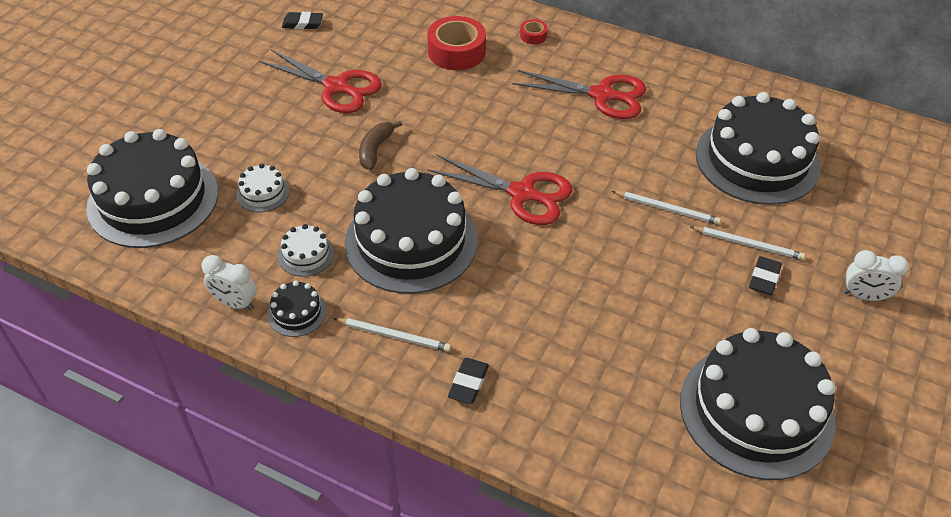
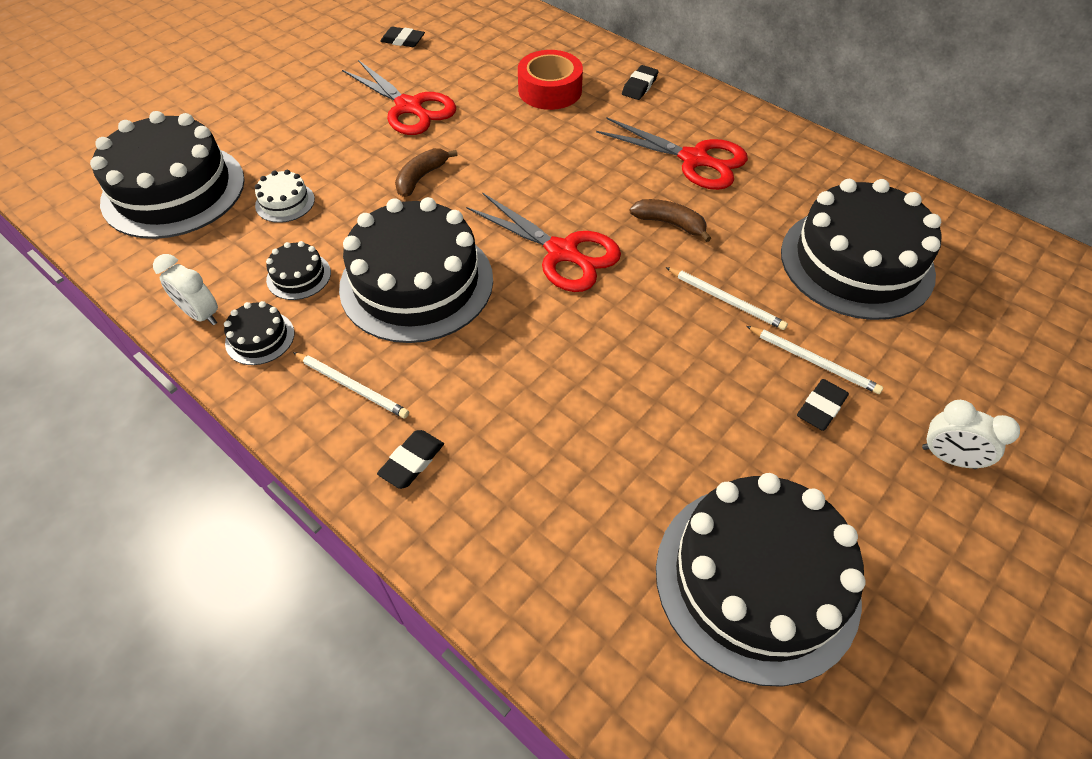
camera: 15 degrees right, 5 degrees up
white cake [278,224,334,277] -> black cake [266,241,331,300]
red tape [520,19,548,44] -> black eraser [622,65,658,100]
none -> brown banana [629,199,712,242]

